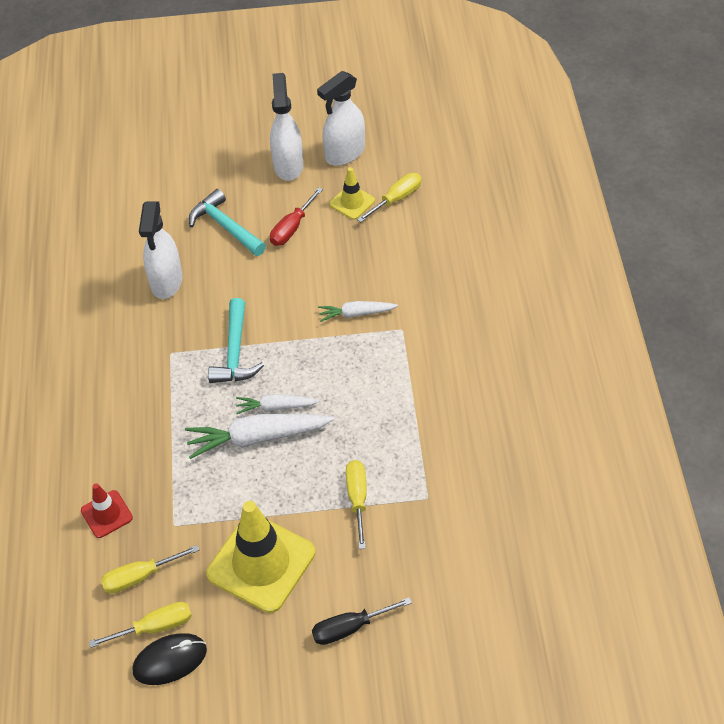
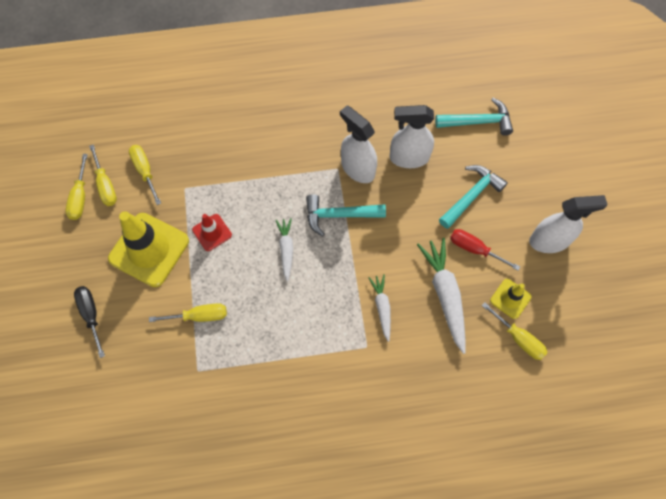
camera: 85 degrees right, 15 degrees up
red traffic cone [81,483,133,538] -> red traffic cone moved to [192,214,232,251]
black mouse [132,633,207,685] -> yellow screwdriver [66,154,88,220]
white carrot [185,414,334,459] -> white carrot moved to [417,238,466,354]
white spray bottle [317,71,365,166] -> white spray bottle moved to [340,105,377,183]
none -> turquoise hammer [435,98,513,136]

